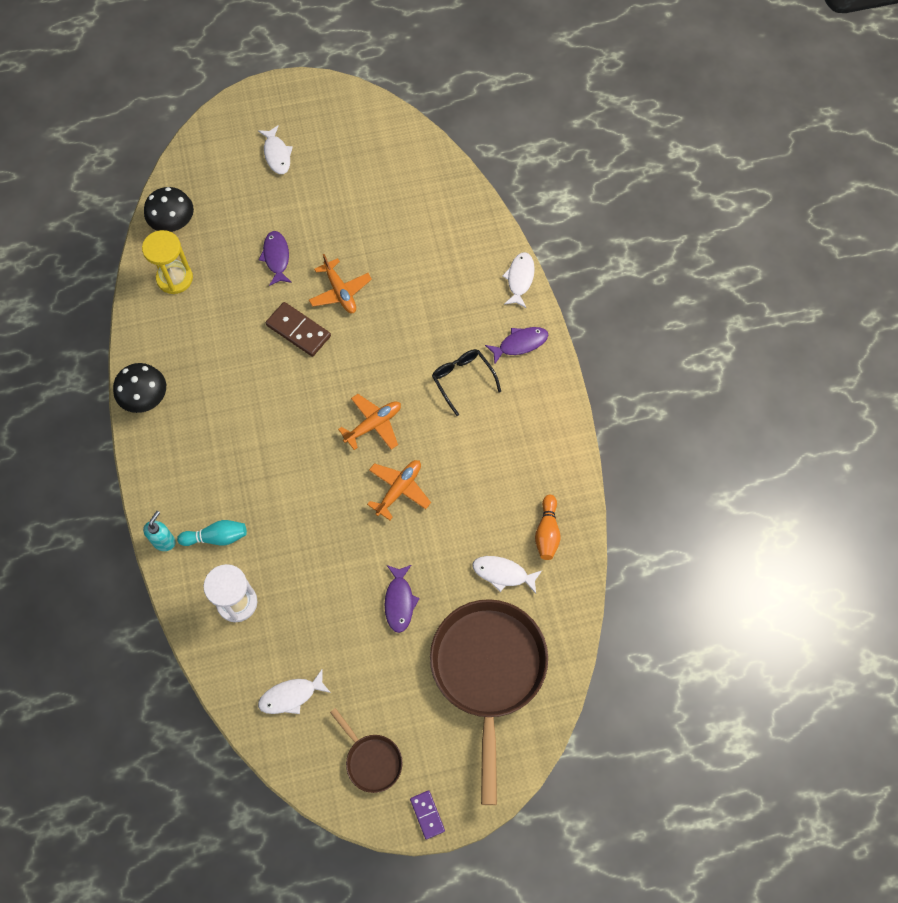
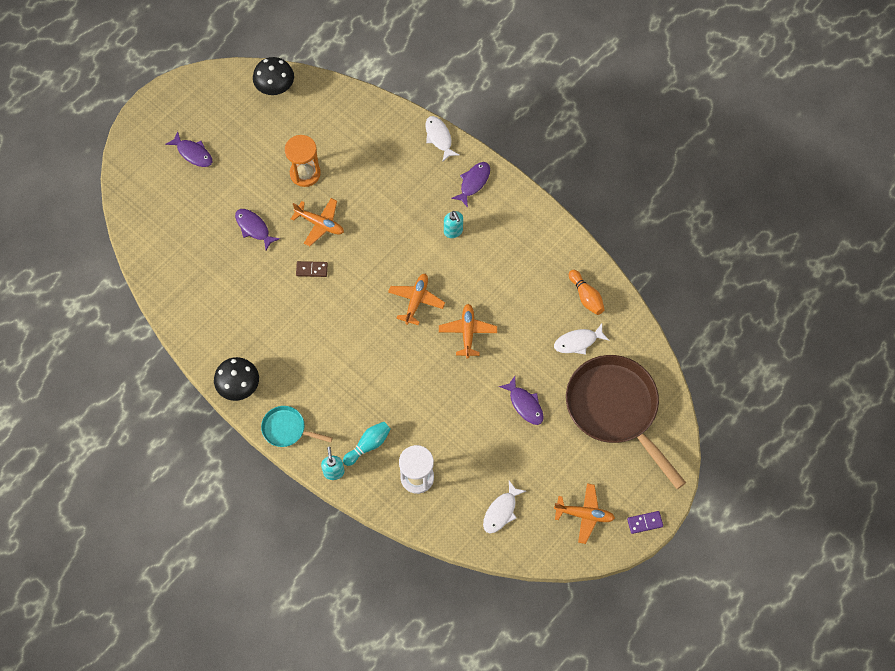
camera: 35 degrees left, 0 degrees up
yellow hourglass [142,230,193,294] -> none
black mushroom [144,187,194,232] -> black mushroom moved to [253,57,294,95]
white fish [258,125,293,174] -> purple fish [165,131,212,167]
brown domino [265,302,331,357] -> brown domino [296,261,328,277], size x0.59
brown pan [330,708,403,793] -> orange plane [554,483,615,544]
purple domino [410,790,445,839] -> purple domino turned 45 degrees counterclockwise [627,511,663,534]
black glasses [432,349,501,416] -> turquoise soap dispenser [444,211,463,238]
none -> turquoise pan [261,406,333,447]
none -> orange hourglass [285,135,321,187]

